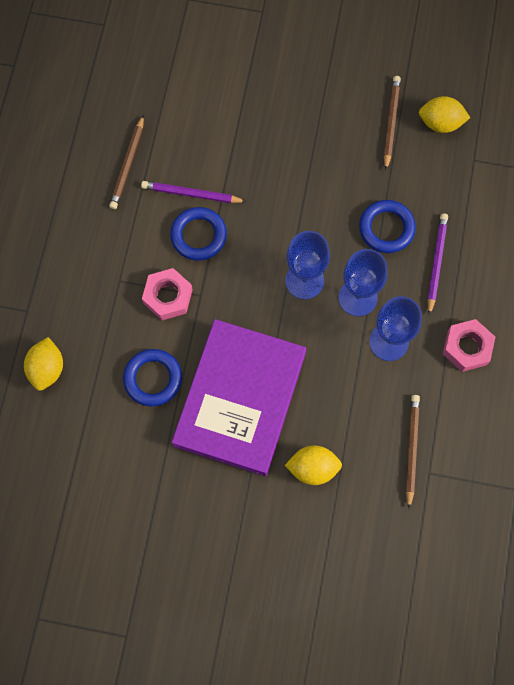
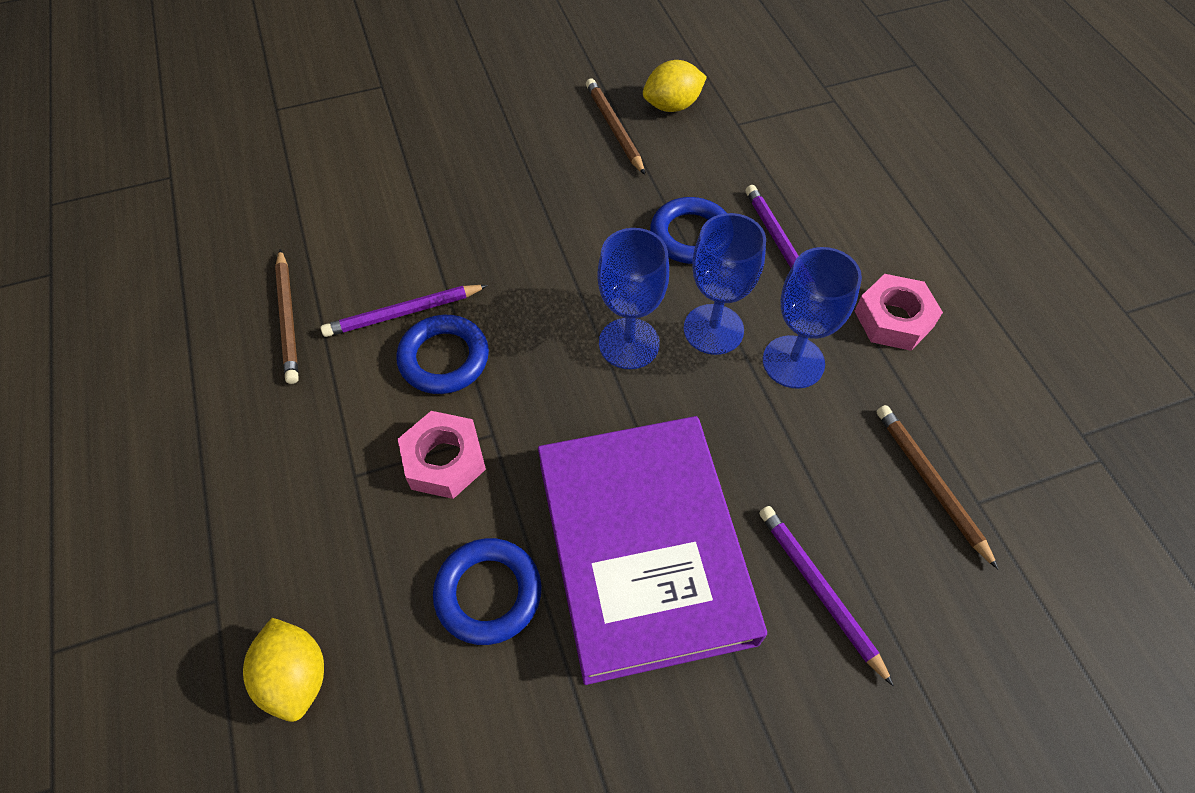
camera: 30 degrees left, 15 degrees down
yellow lemon [285,445,342,485] -> purple pencil [759,506,894,686]

